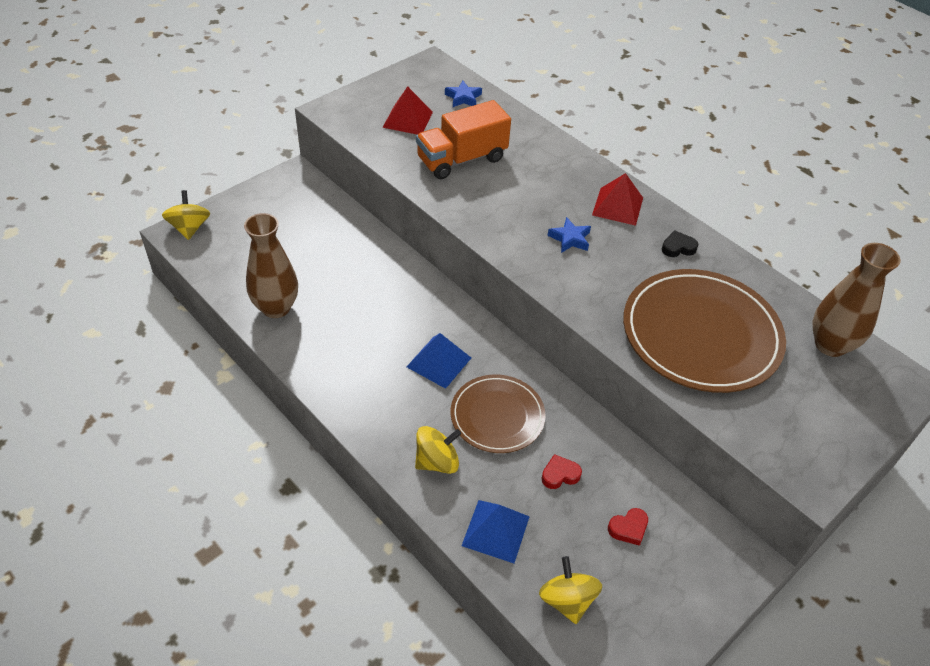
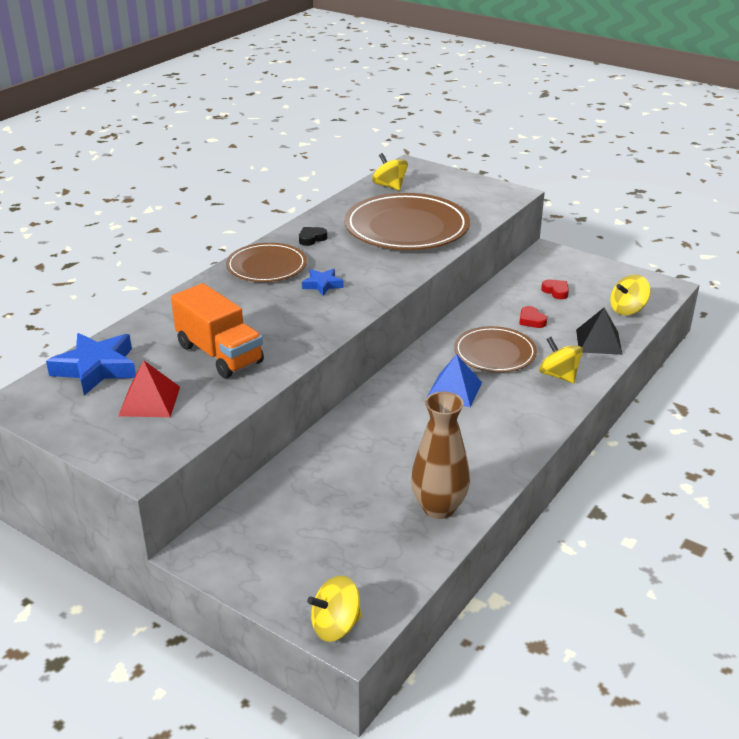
camera: 100 degrees left, 15 degrees down
blue star [445,81,482,107] -> blue star [46,333,136,395], size x1.86
blue pyramid [462,500,530,563] -> black pyramid [576,308,622,355]
red pyramid [592,173,643,226] -> brown plate [226,243,307,282]
black heart [662,230,698,257] -> black heart turned 75 degrees clockwise [299,227,327,246]
brown vase [813,243,901,357] -> yellow spinning top [372,153,408,191]

